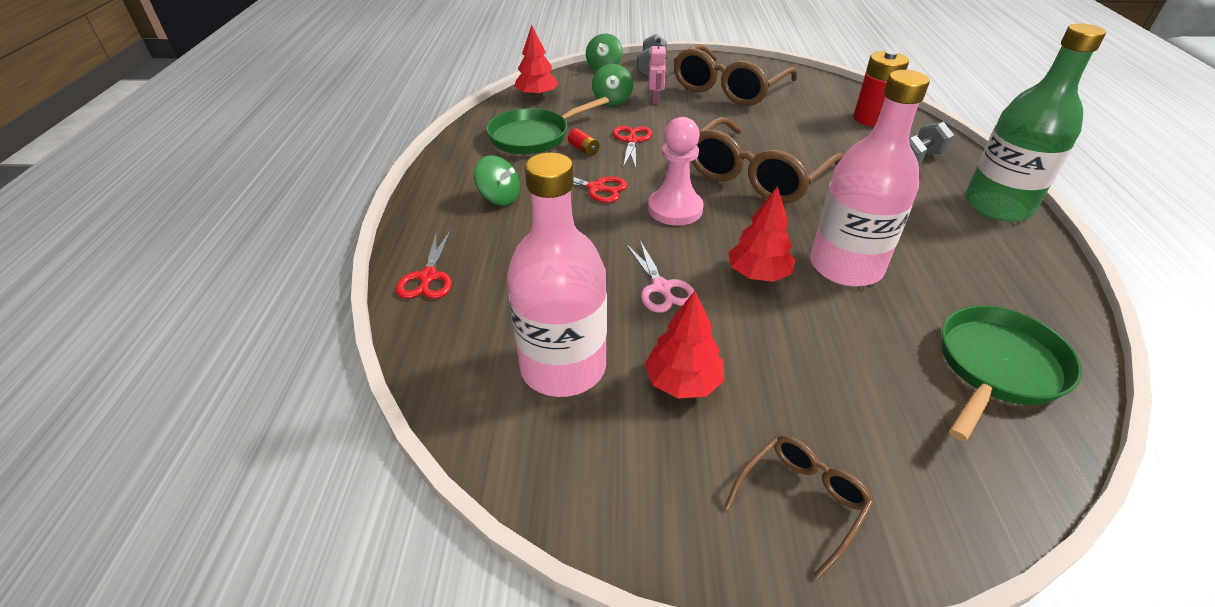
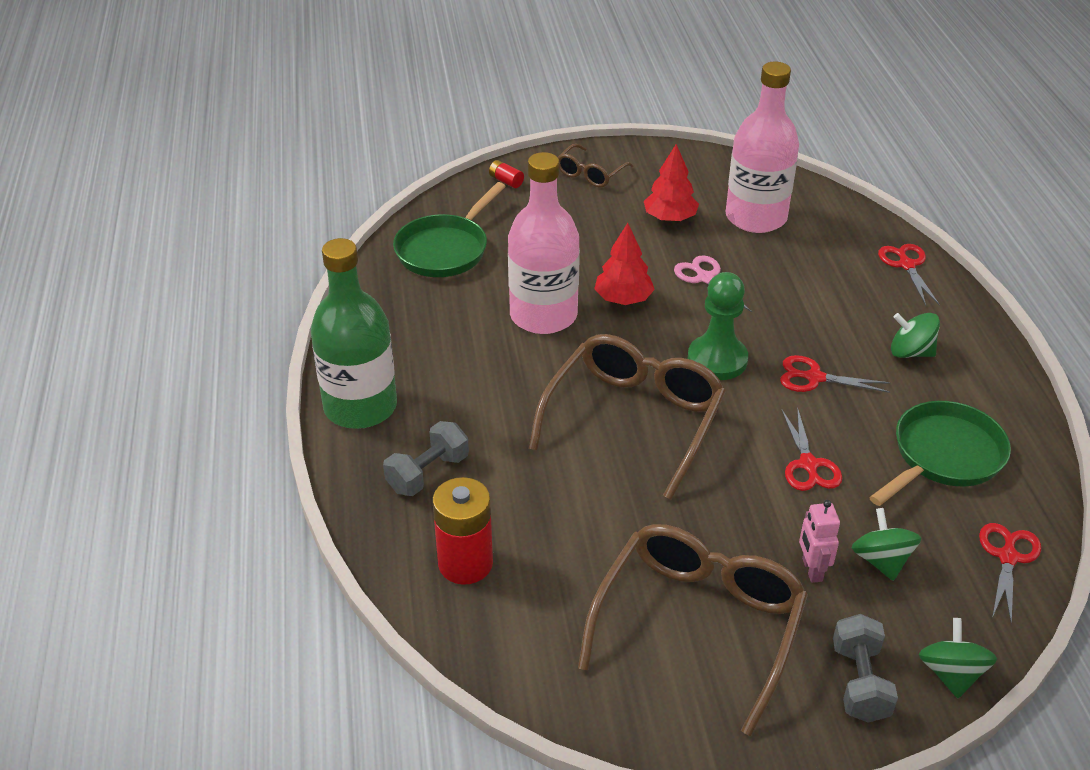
camera: 170 degrees right, 0 degrees up
red tree [514,25,559,98] -> red scissors [979,523,1041,624]
red battery [568,129,599,156] -> red battery moved to [489,160,524,188]
pink pawn [648,117,704,225] -> green pawn [688,272,748,380]

